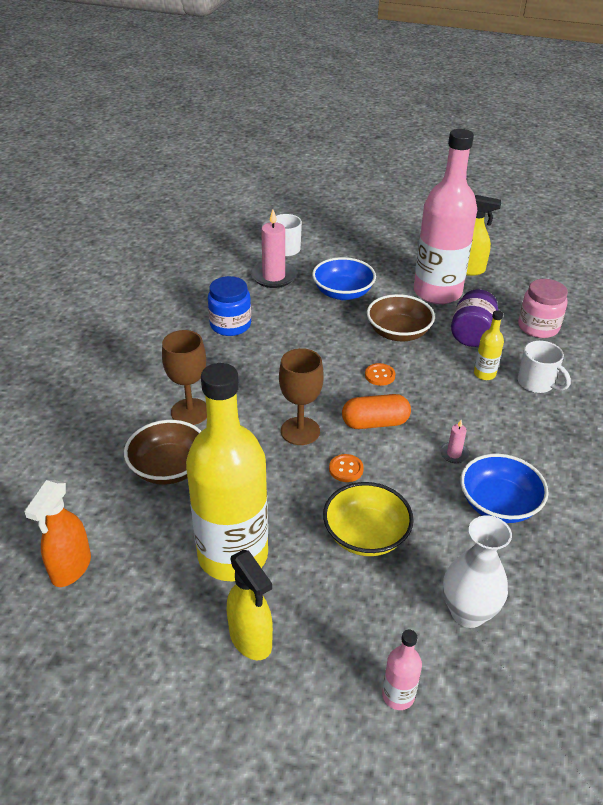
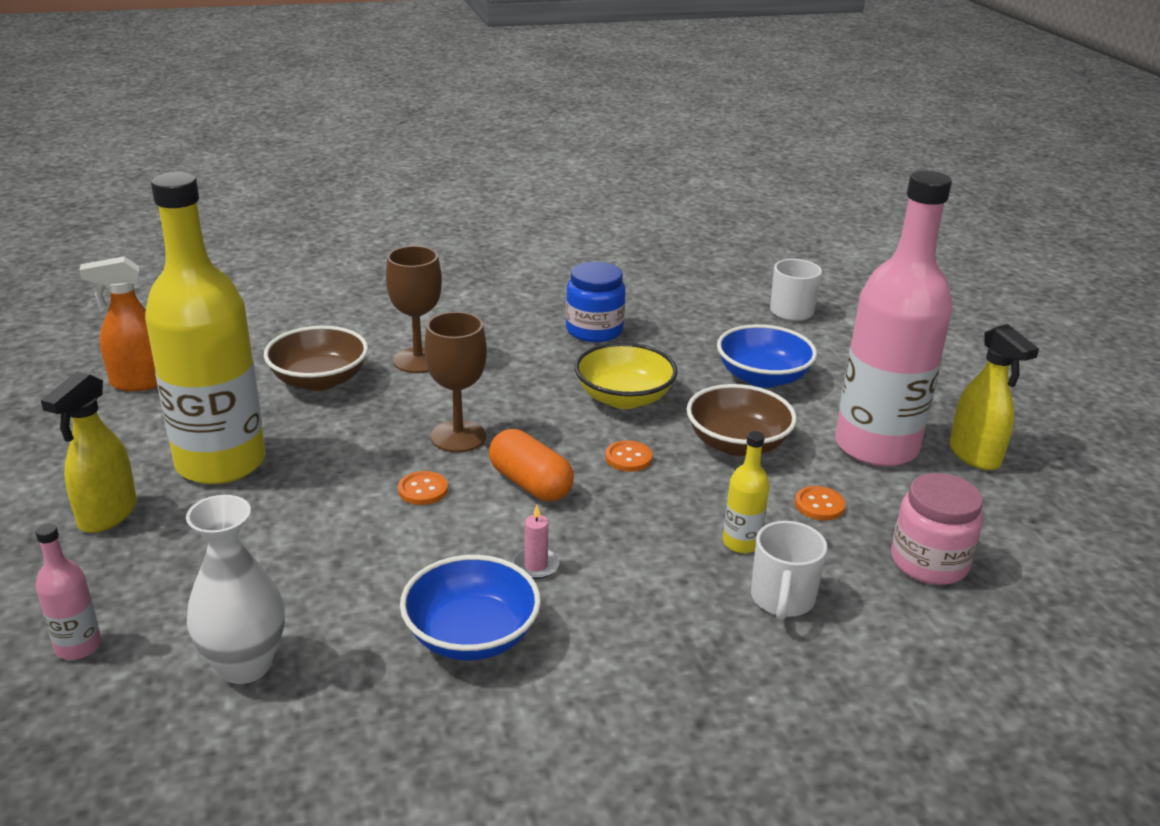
camera: 55 degrees right, 10 degrees down
pink candle [251,210,297,288] -> none
yellow bowl [323,482,414,556] -> yellow bowl moved to [574,342,678,409]
purple jar [451,289,499,347] -> orange button [795,486,845,520]

